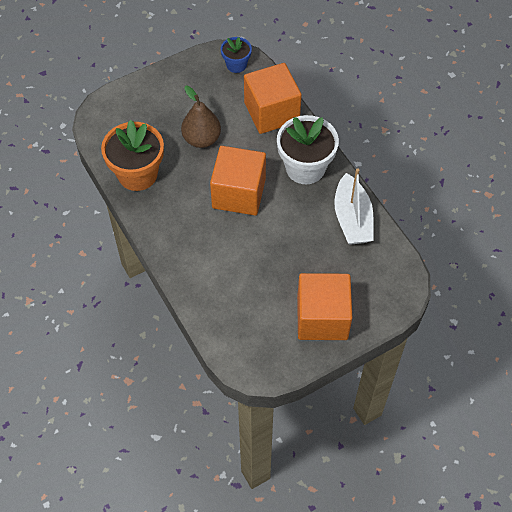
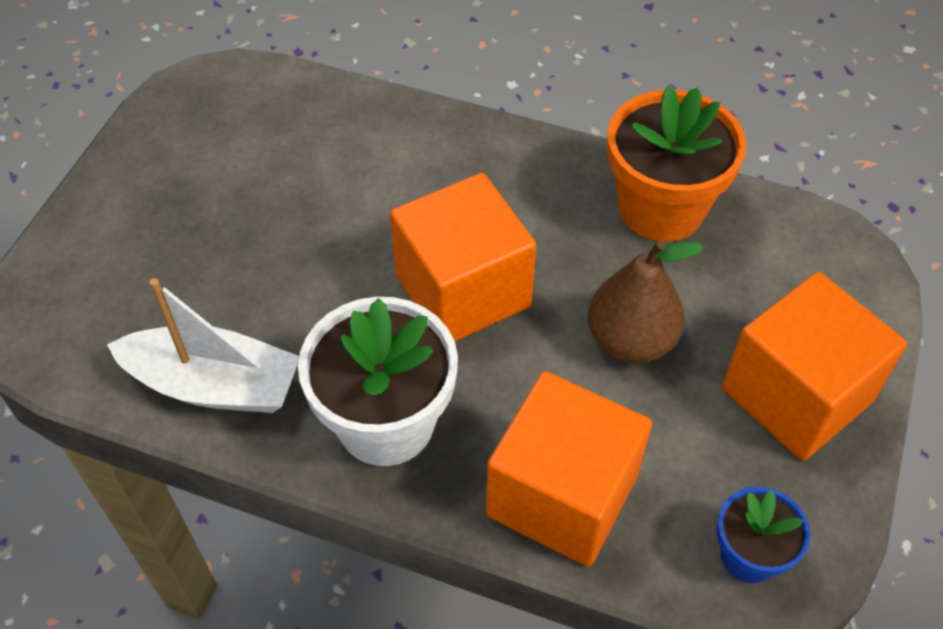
camera: 140 degrees right, 5 degrees down
orange cube [297,273,352,340] -> orange cube moved to [722,272,907,461]
white boat [334,168,374,245] -> white boat turned 150 degrees clockwise [107,278,299,413]

